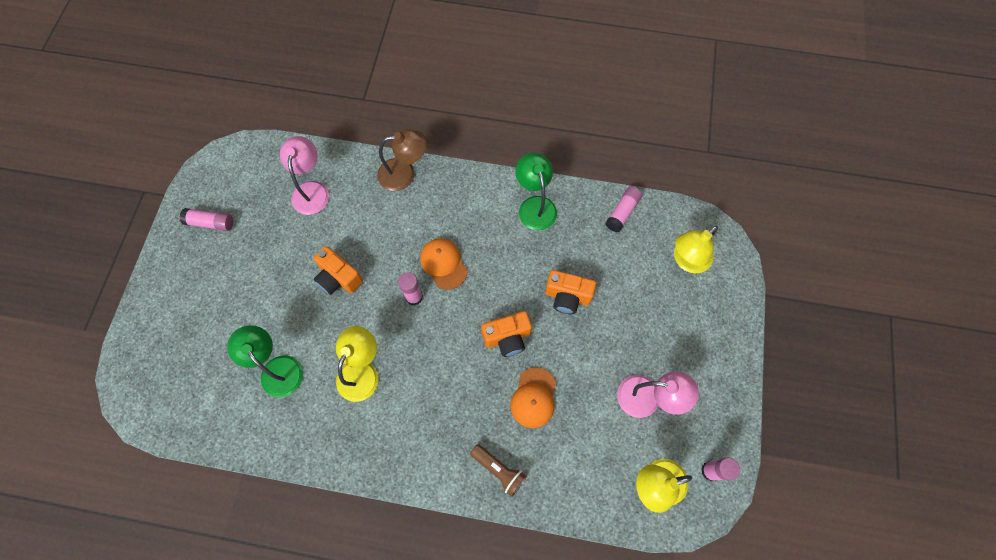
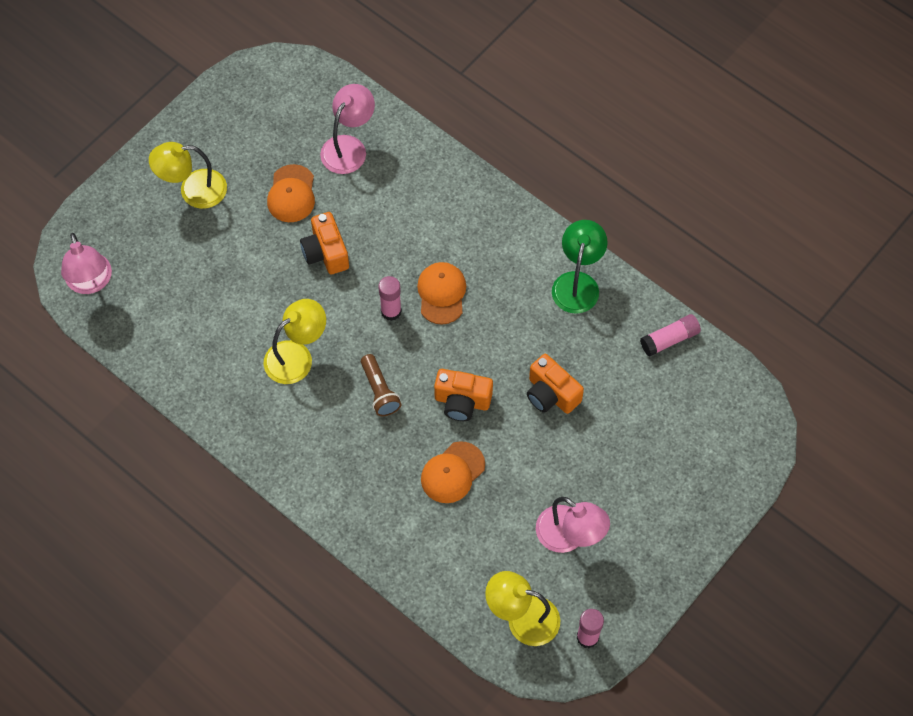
camera: 30 degrees right, 5 degrees down
pink glue stick [180,208,233,231] -> none
green lamp [227,325,303,397] -> none
brown lamp [377,129,427,191] -> none
brown flashlight [470,444,527,497] -> brown flashlight moved to [361,354,401,416]
yellow lamp [674,226,718,273] -> yellow lamp moved to [149,142,227,209]
none -> pink lamp [61,233,112,294]
none -> orange cap [267,164,315,222]

